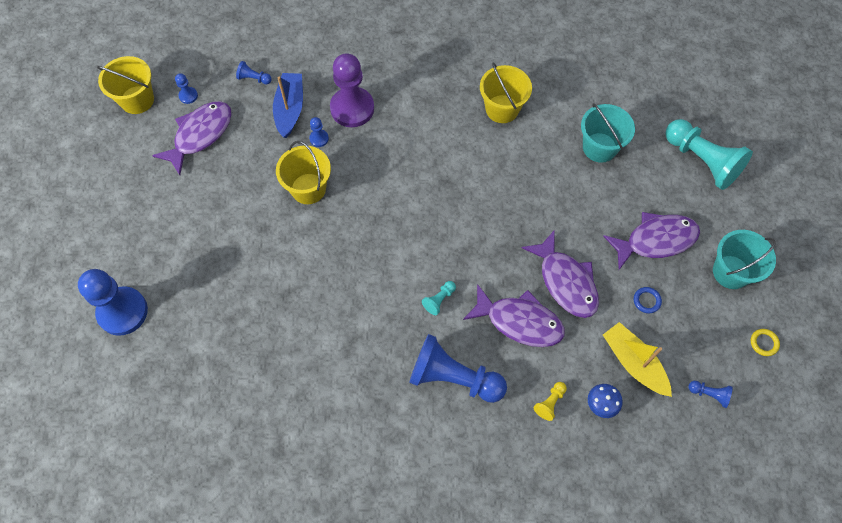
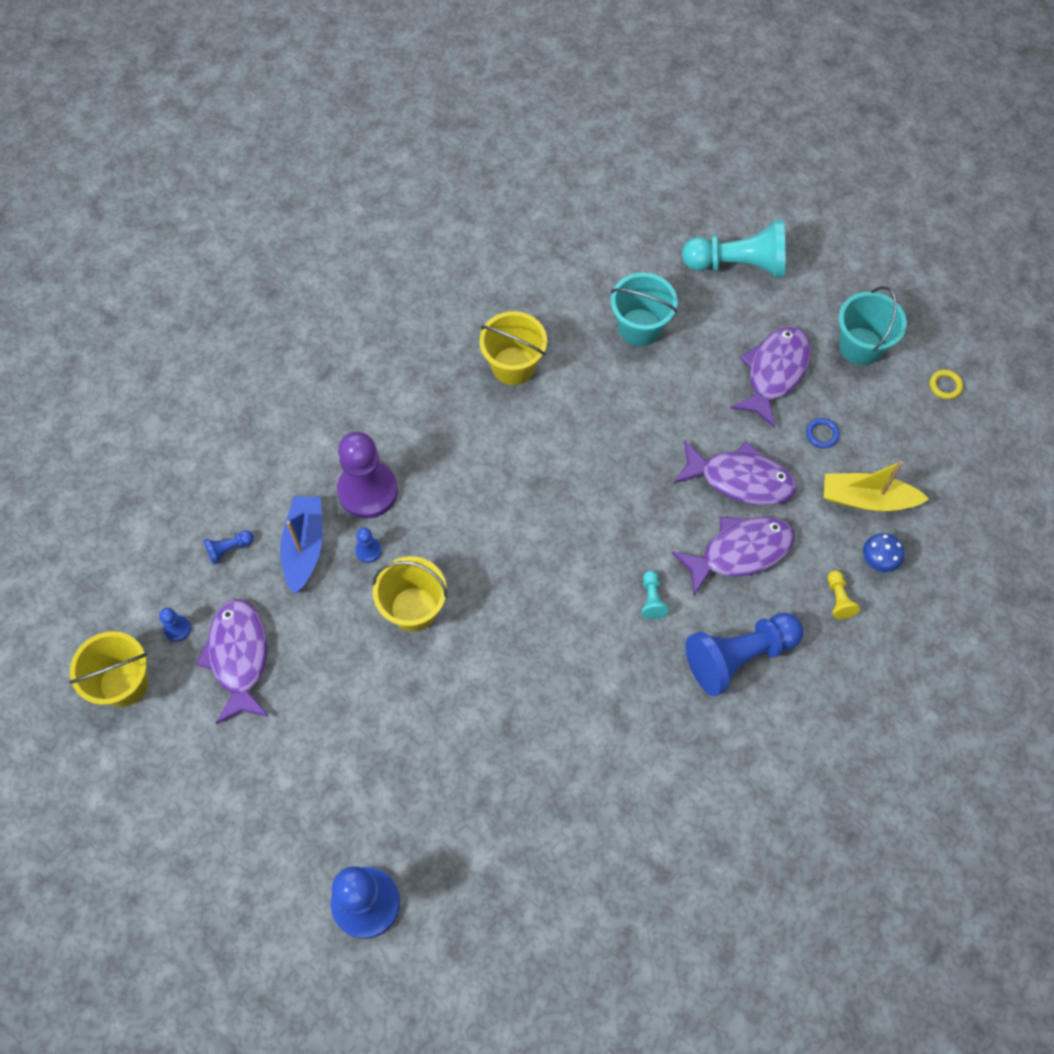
camera: 45 degrees left, 0 degrees up
blue boat [273,73,303,138] -> blue boat turned 45 degrees clockwise [280,496,322,595]
blue pawn [688,381,733,408] -> none

